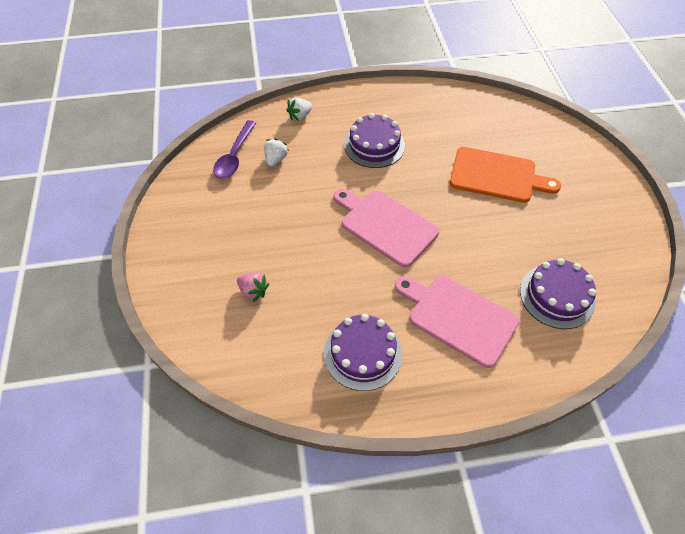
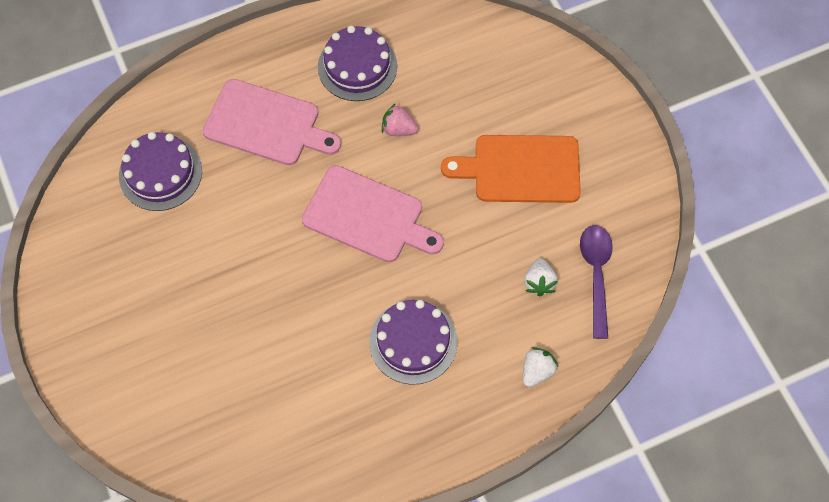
camera: 165 degrees right, 10 degrees up
pink strawberry [237,272,269,302] -> pink strawberry moved to [382,103,418,136]
orange cutting board [450,147,561,203] -> orange cutting board moved to [441,135,581,203]

